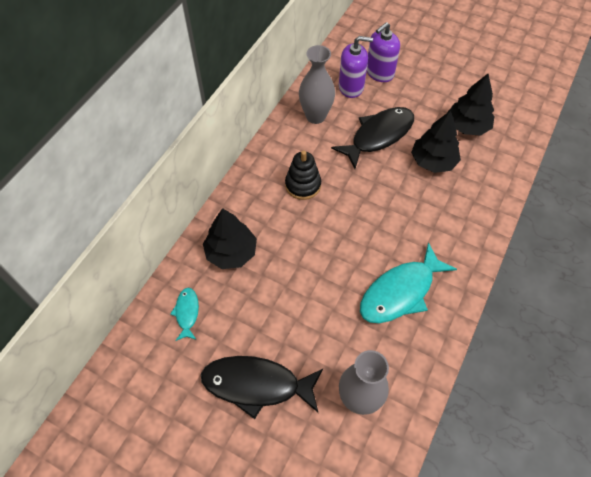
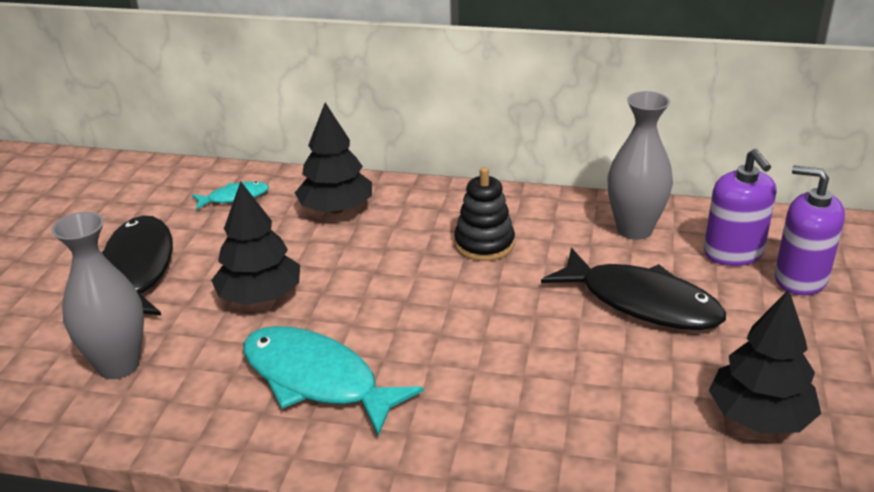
camera: 75 degrees right, 25 degrees down
black tree [411,110,461,173] -> black tree moved to [211,181,300,305]

